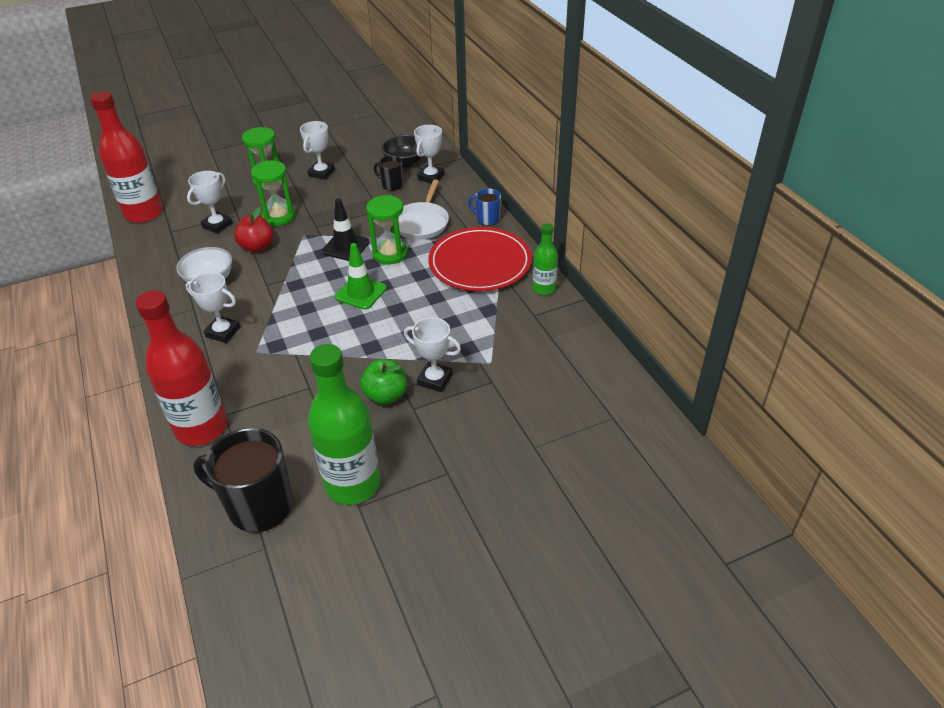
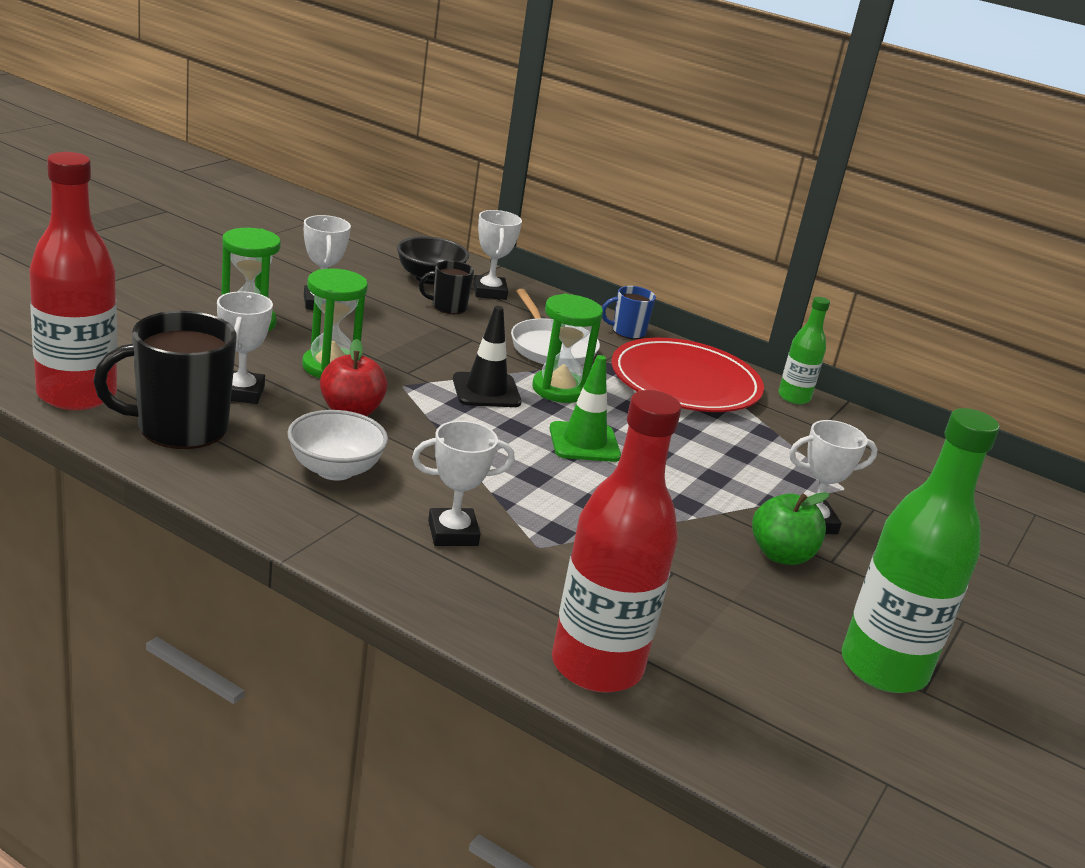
camera: 40 degrees left, 15 degrees down
black mug [193,428,293,533] -> black mug moved to [93,311,237,449]

